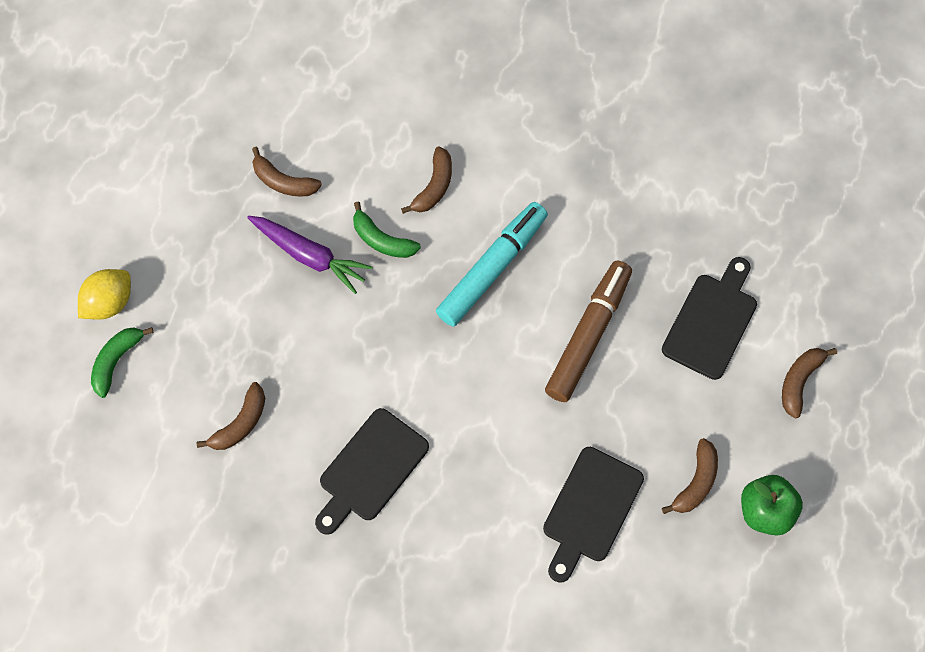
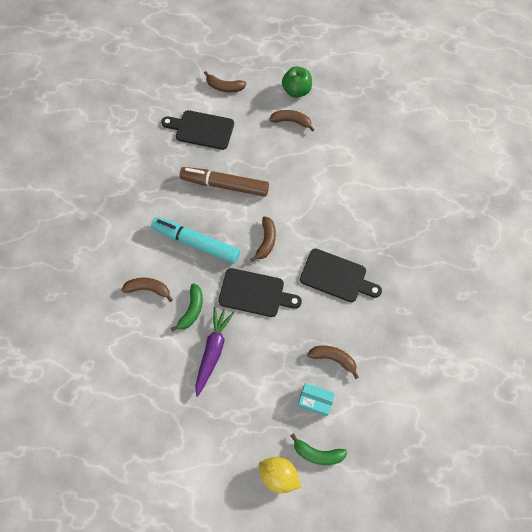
camera: 105 degrees left, 0 degrees up
brown banana [252,147,322,197] -> brown banana moved to [250,216,276,262]
black cutting board [543,447,644,583] -> black cutting board moved to [218,268,302,317]
none -> turquoise box [298,383,335,416]

